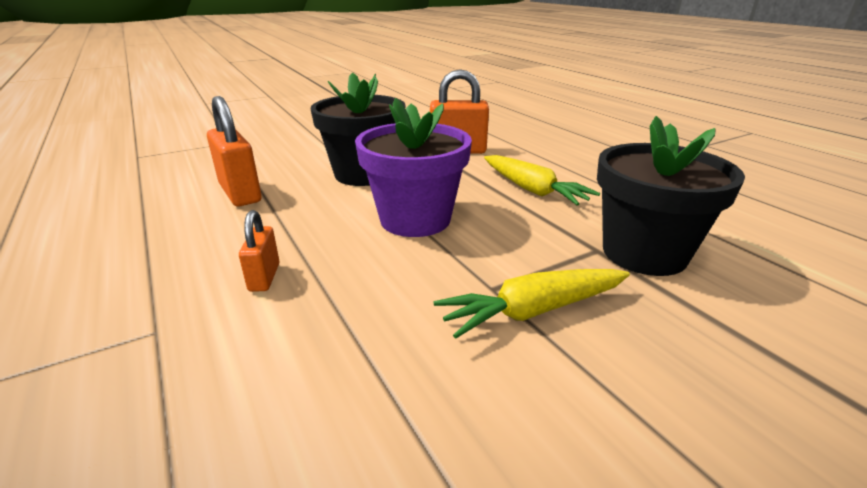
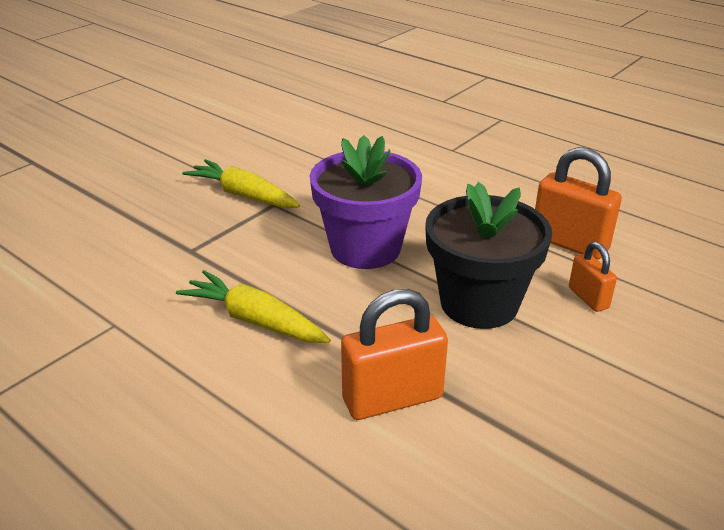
camera: 160 degrees right, 5 degrees up
orange padlock [239,210,280,292] -> orange padlock moved to [569,242,617,312]
yellow carrot [434,269,630,339] -> yellow carrot turned 105 degrees counterclockwise [182,159,300,208]
black flower pot [597,116,745,276] -> none

